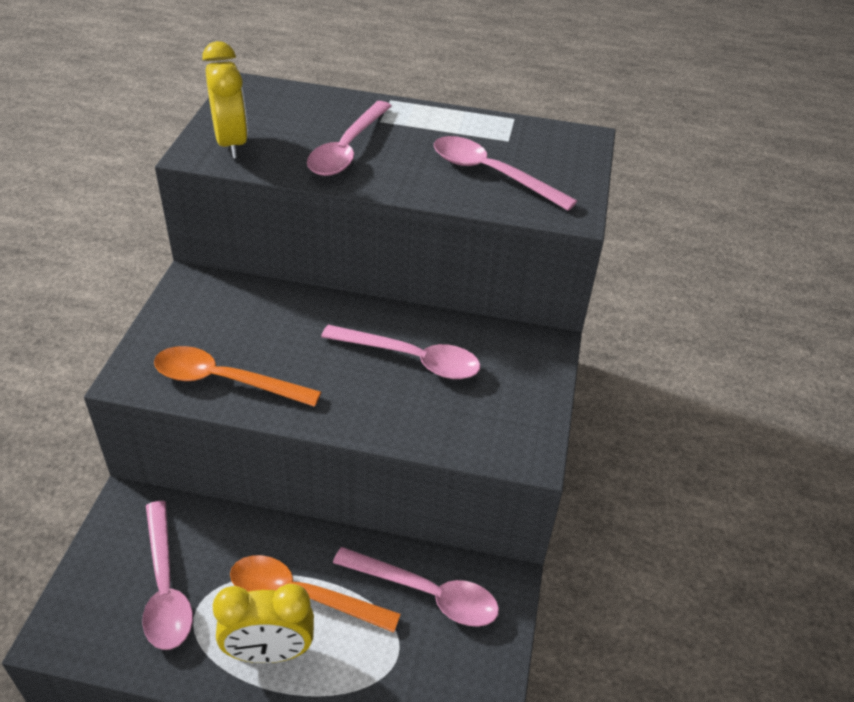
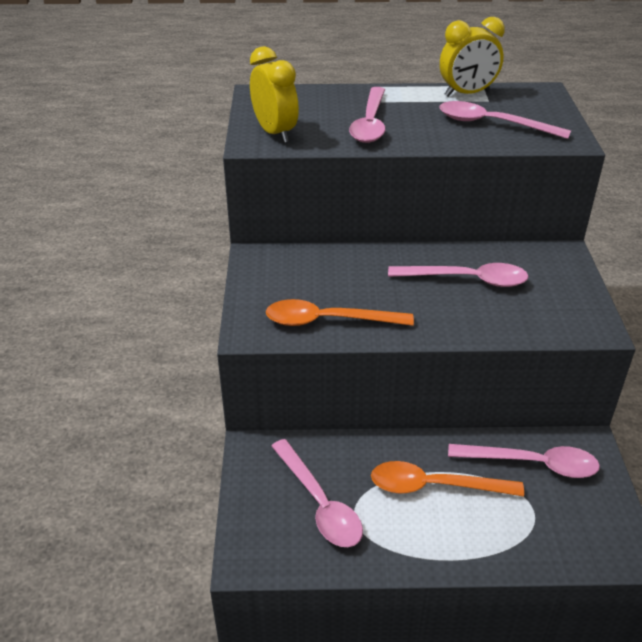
camera: 10 degrees left, 5 degrees down
yellow clock [213,584,314,663] -> yellow clock moved to [440,17,505,97]

